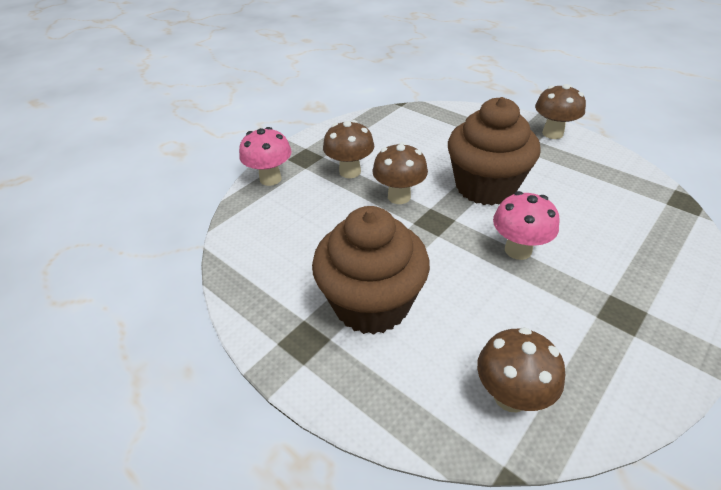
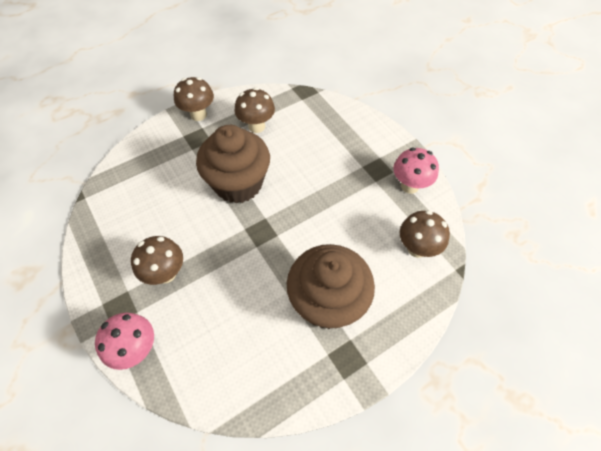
camera: 75 degrees left, 15 degrees up
brown mushroom [372,142,428,204] -> brown mushroom moved to [234,88,275,133]
pink mushroom [493,191,559,260] -> pink mushroom moved to [393,148,439,194]

